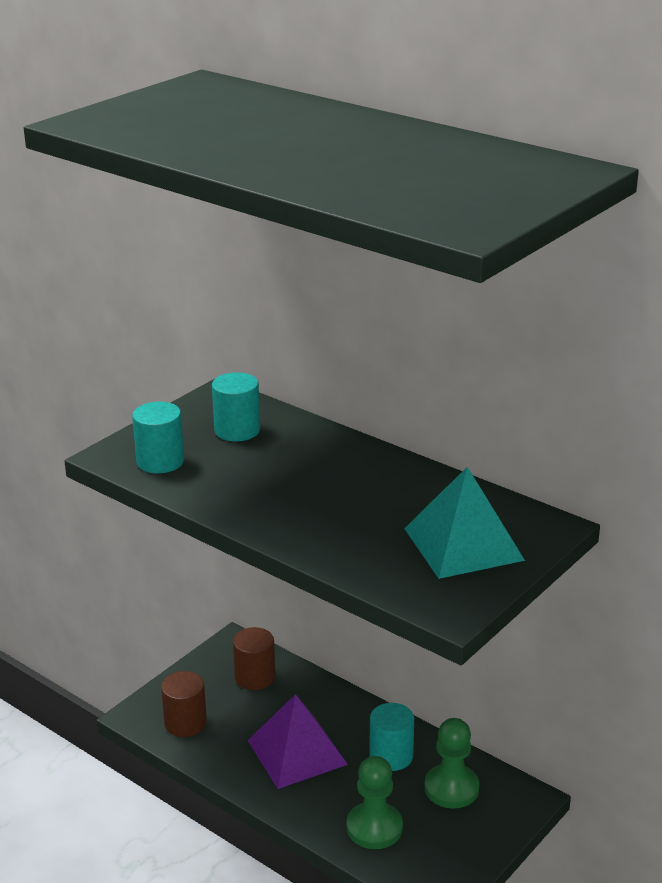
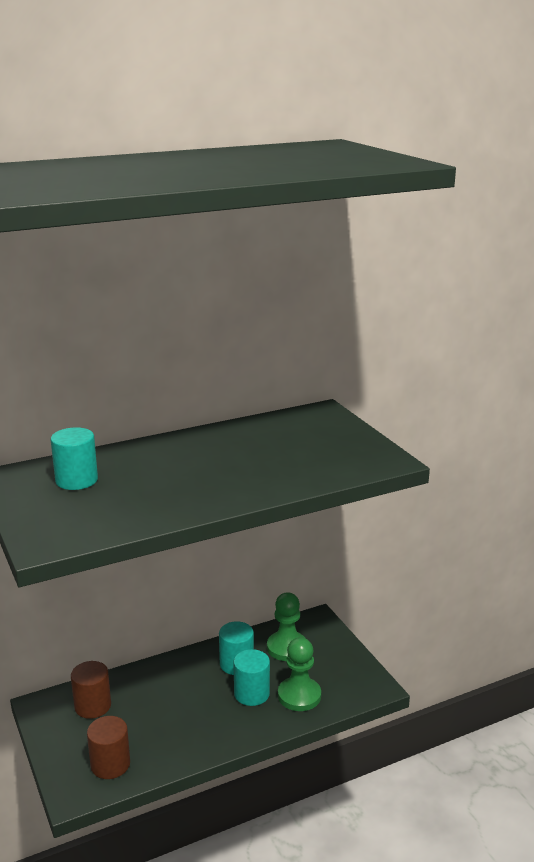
camera: 65 degrees left, 5 degrees down
turquoise cylinder [132,401,184,473] -> turquoise cylinder moved to [233,649,270,706]
purple pyramid [247,694,348,789] -> none
turquoise pyramid [404,467,525,579] -> none

